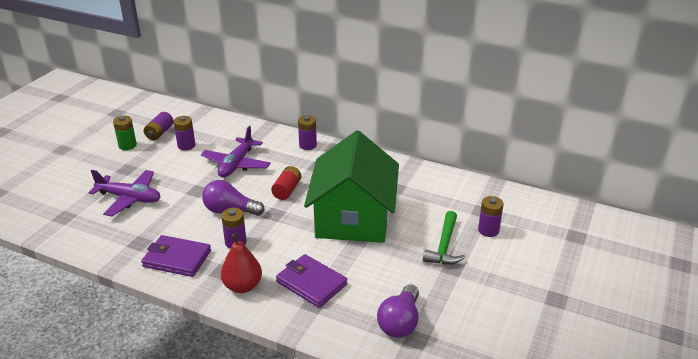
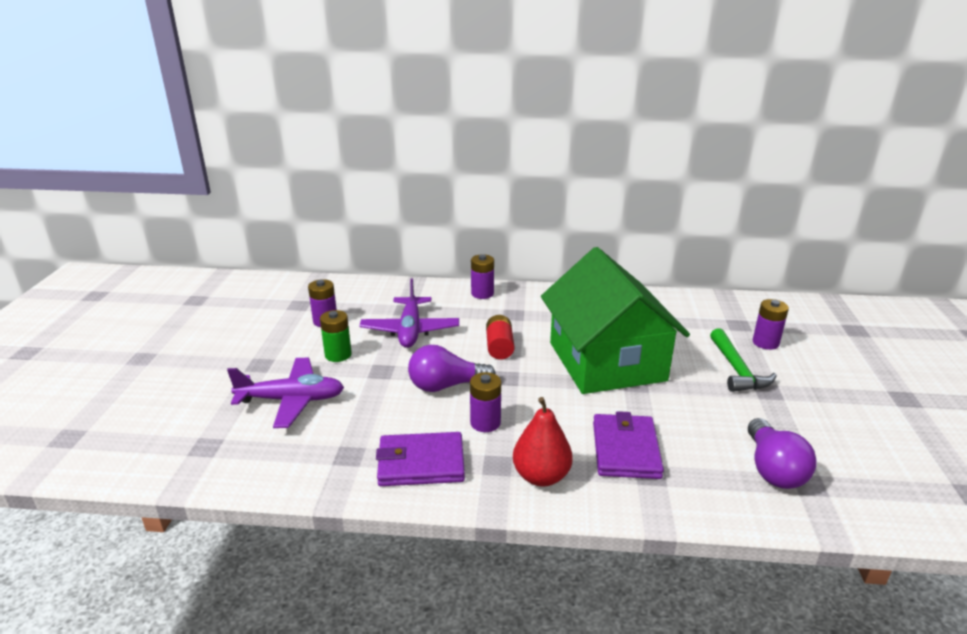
camera: 20 degrees left, 5 degrees down
green battery [113,116,137,150] -> green battery moved to [320,310,352,362]
purple battery [144,112,174,140] -> none
purple wallet [276,254,347,308] -> purple wallet turned 75 degrees clockwise [593,411,664,479]

